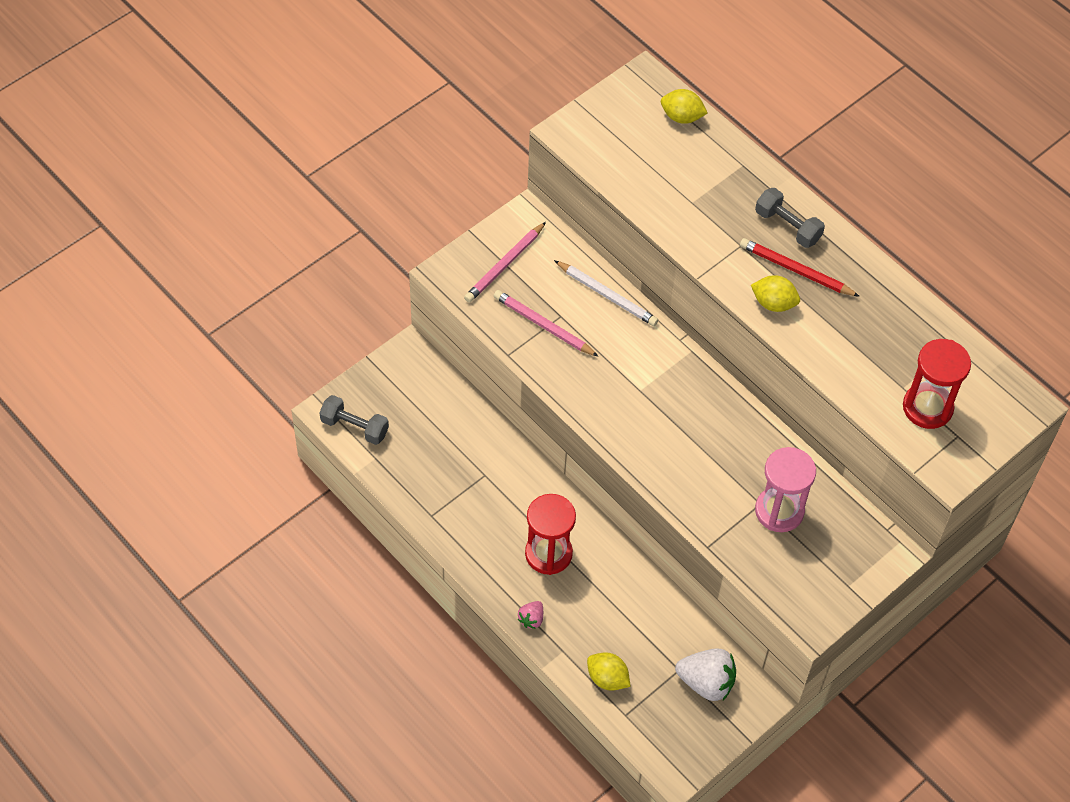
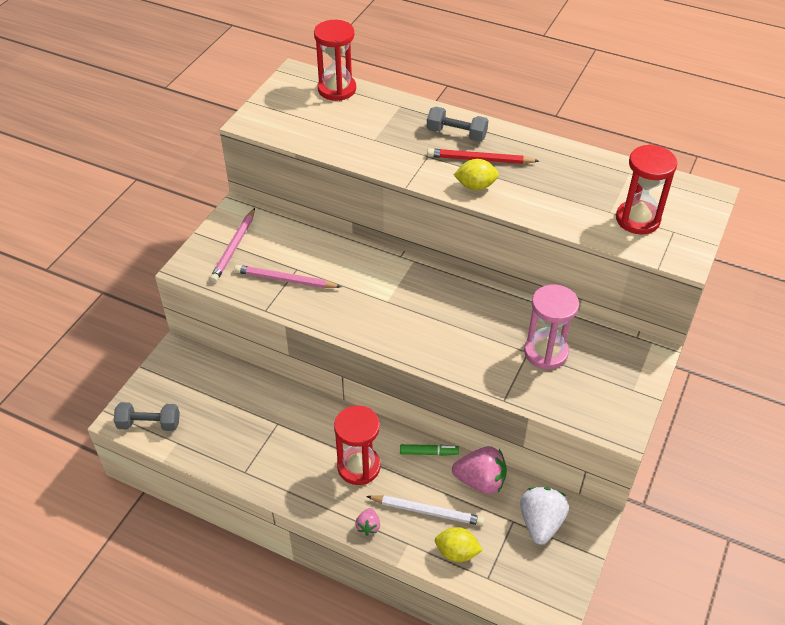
camera: 20 degrees left, 10 degrees down
white pencil [554,260,658,326] -> white pencil moved to [366,495,485,526]
yellow lemon [661,89,707,124] -> red hourglass [314,20,356,101]
white strawberry [675,648,736,701] -> white strawberry turned 75 degrees counterclockwise [520,487,569,545]
none -> green marker [400,444,459,456]
none -> pink strawberry [452,446,507,494]

